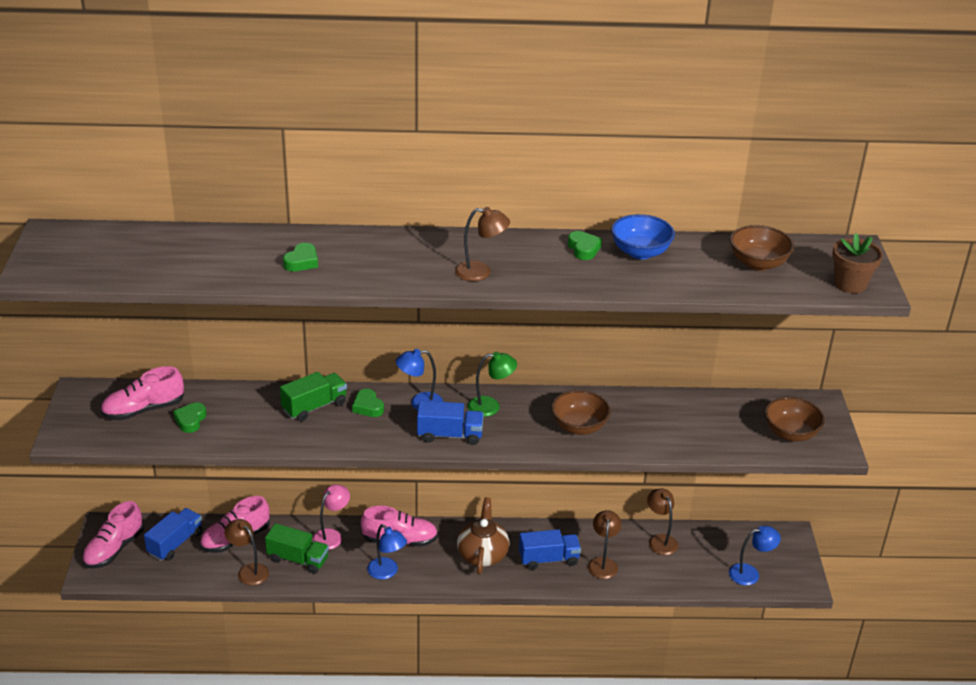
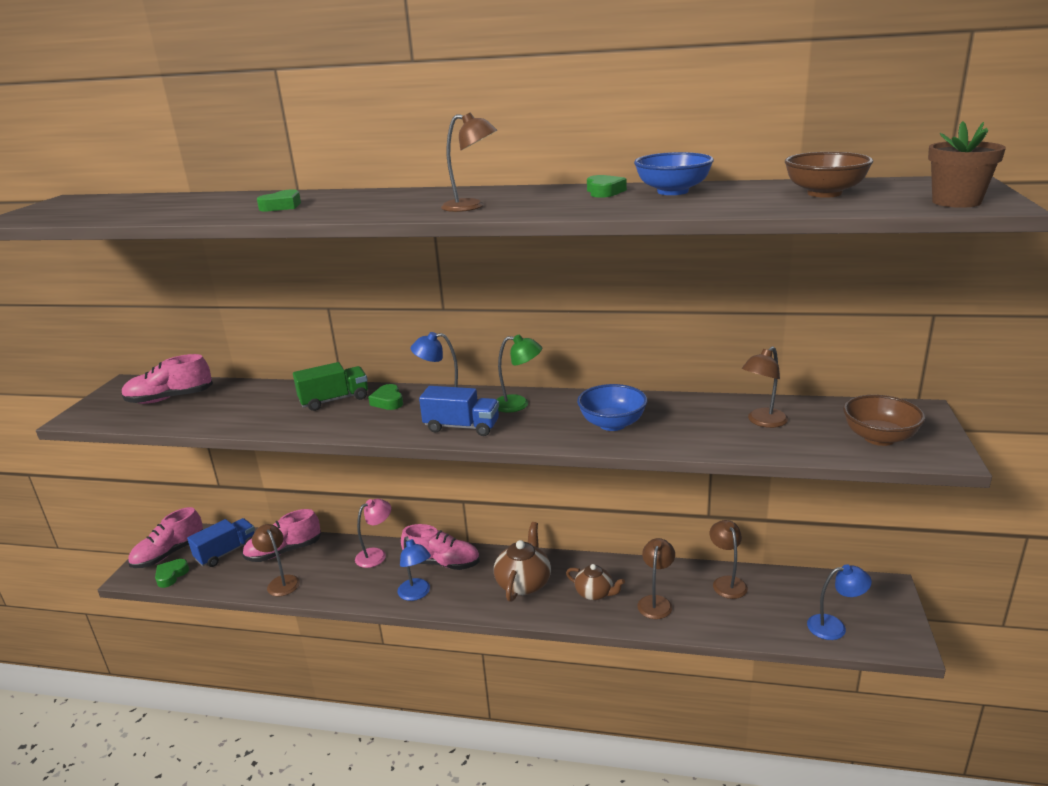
camera: 15 degrees right, 10 degrees down
green heart [173,403,207,433] -> green heart moved to [155,559,189,588]
green truck [265,523,329,574] -> none
blue truck [519,529,581,570] -> brown teapot [566,564,625,600]
brown bowl [551,390,611,435] -> blue bowl [577,384,648,431]
none -> brown lamp [742,346,788,428]

